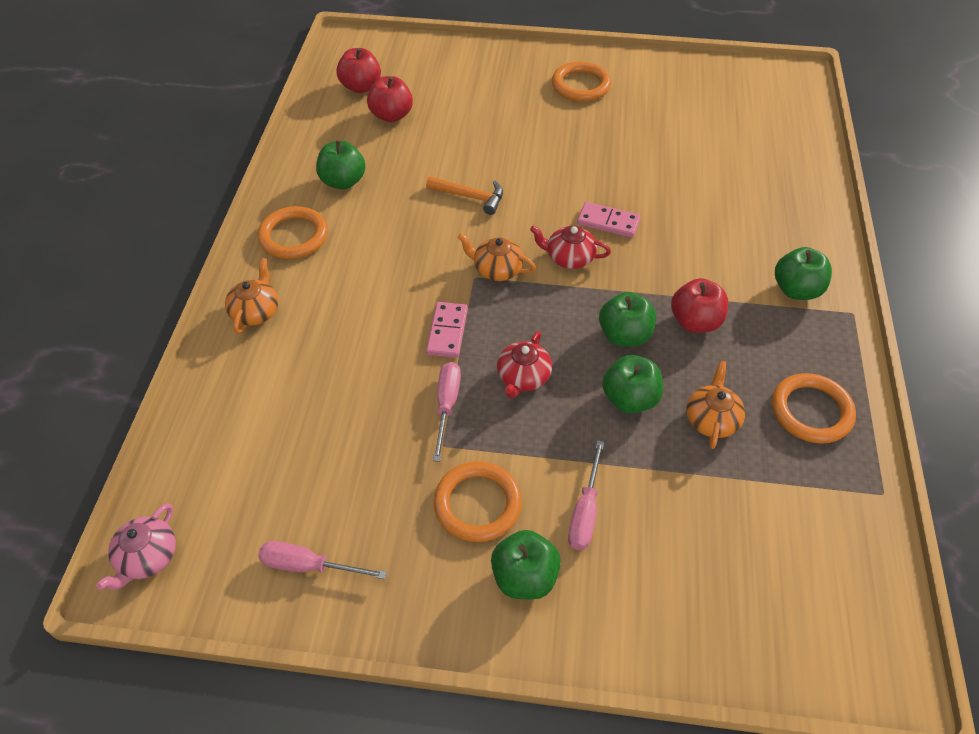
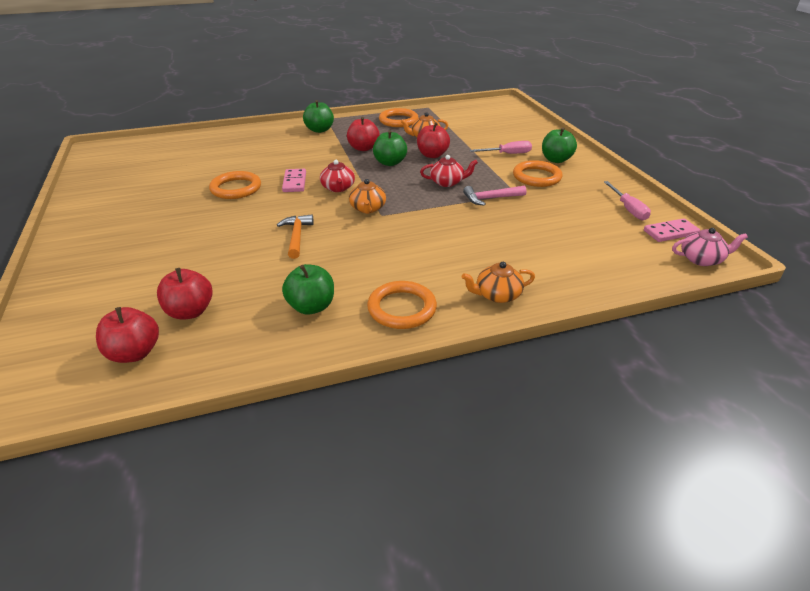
camera: 115 degrees left, 15 degrees down
pink domino [426,302,468,358] -> pink domino moved to [644,218,700,242]
pink screwdriver [433,362,461,462] -> pink hammer [463,186,526,206]
orange ring [552,61,611,102] -> orange ring moved to [209,171,261,199]
green apple [602,355,663,413] -> red apple [417,122,450,158]

